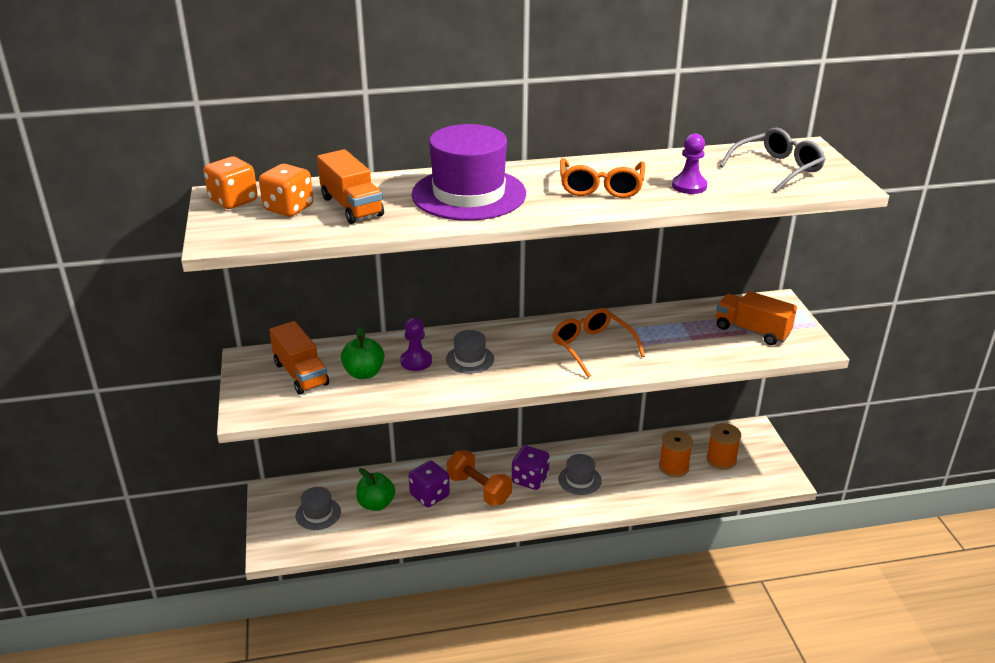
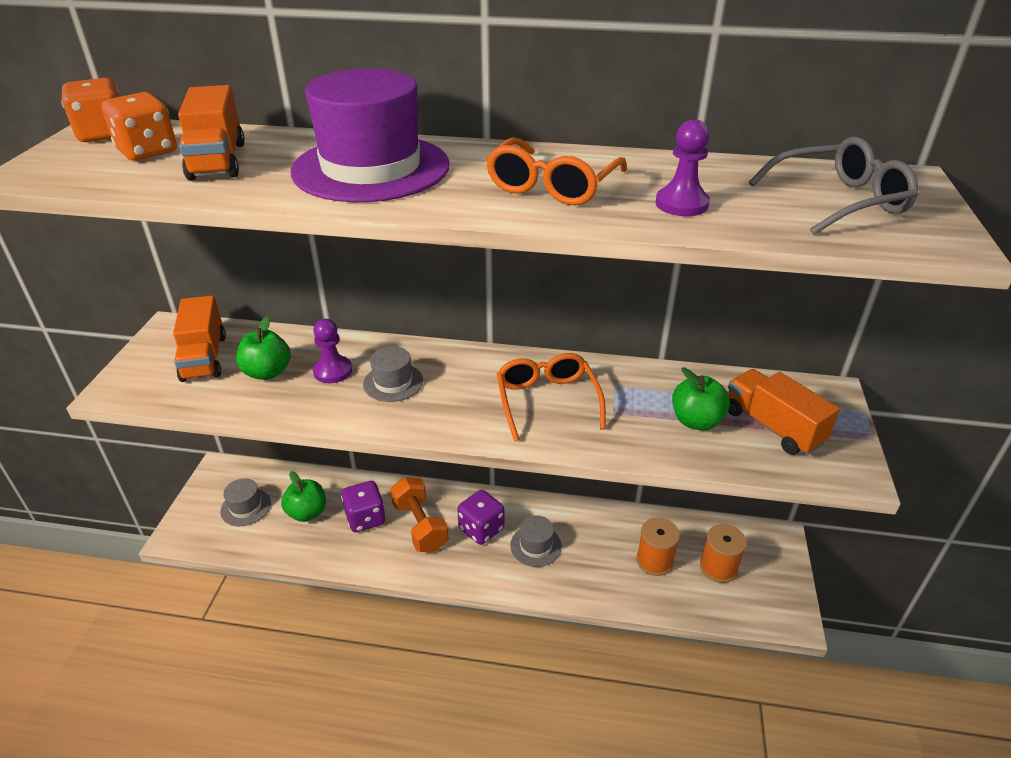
camera: 20 degrees right, 5 degrees up
none -> green apple [672,368,730,430]

